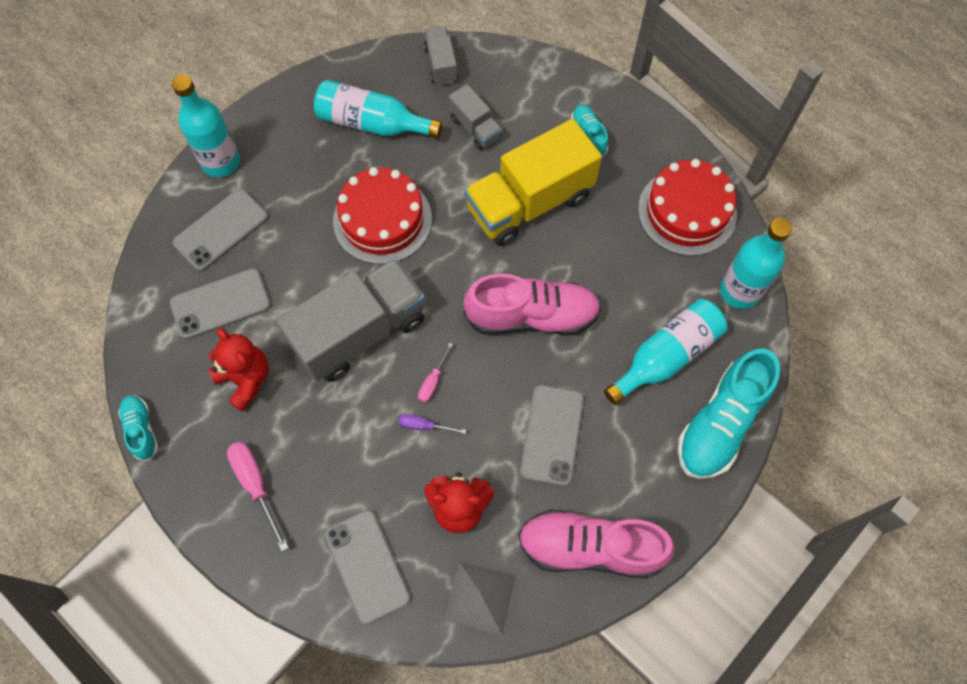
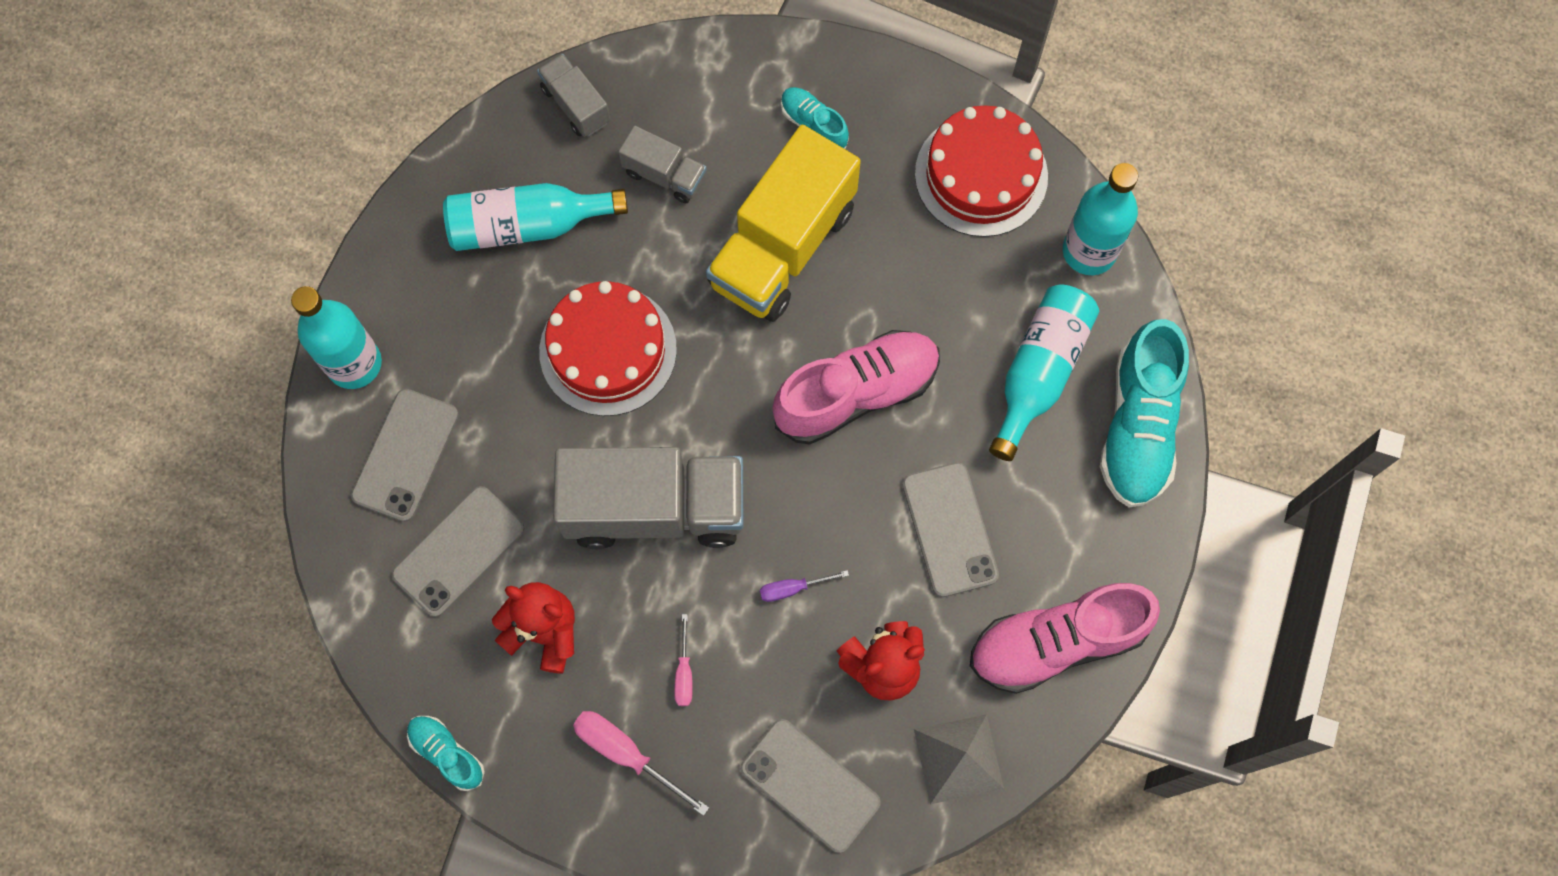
camera: 25 degrees left, 5 degrees up
grey truck [276,258,425,382] -> grey truck turned 60 degrees clockwise [553,447,743,549]
pink screwdriver [418,343,453,403] -> pink screwdriver moved to [674,614,693,706]

